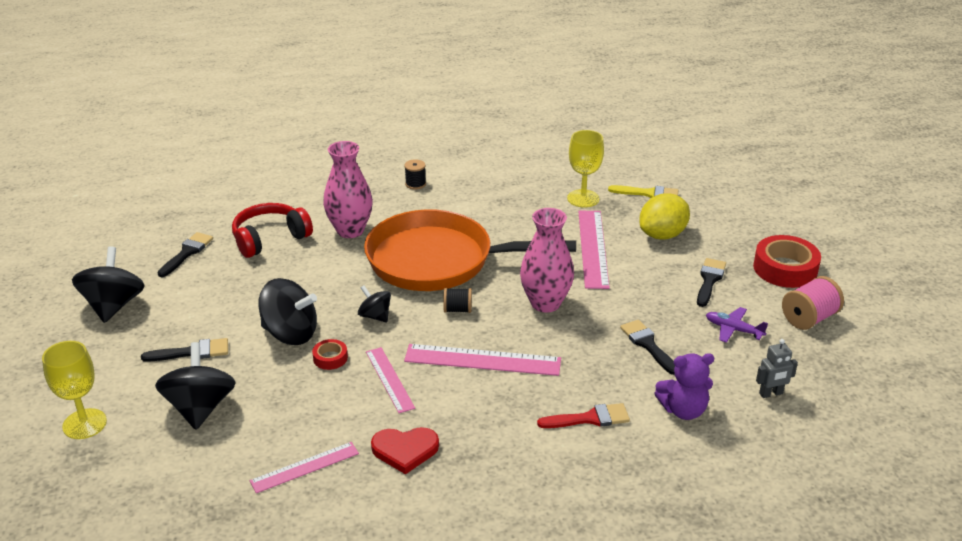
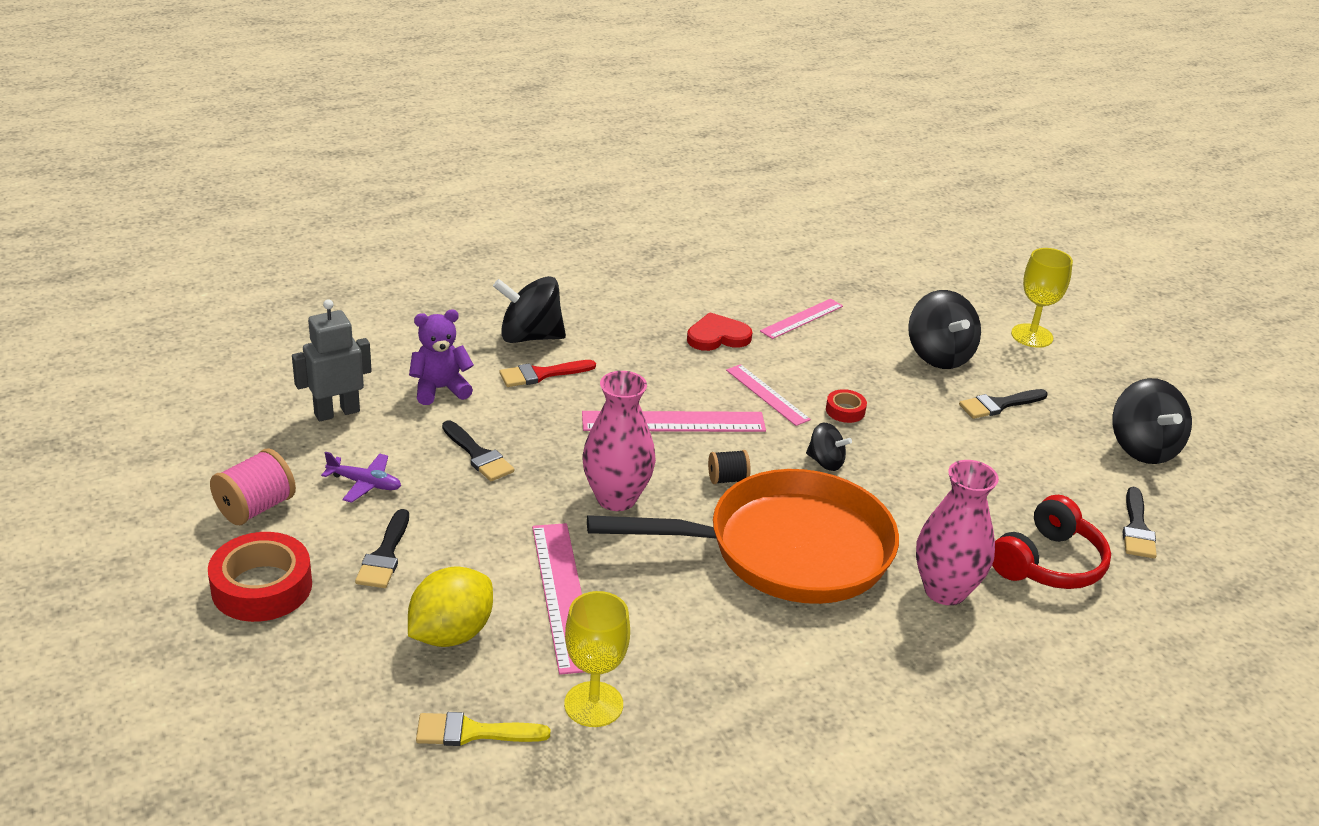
camera: 165 degrees right, 0 degrees up
black spinning top [258,278,317,345] -> black spinning top moved to [493,276,566,343]
black spool [405,159,426,190] -> none
grey robot [756,339,798,398] -> grey robot [292,299,372,422], size x1.63

